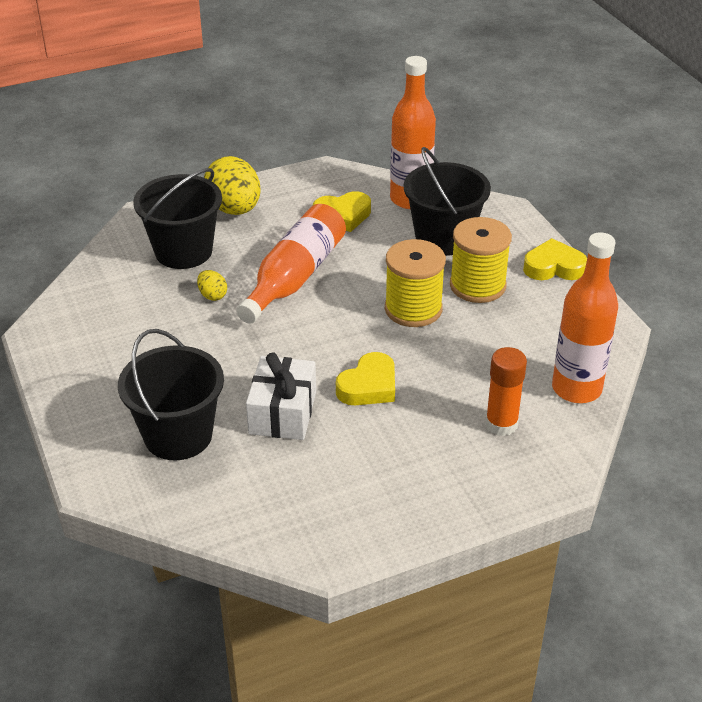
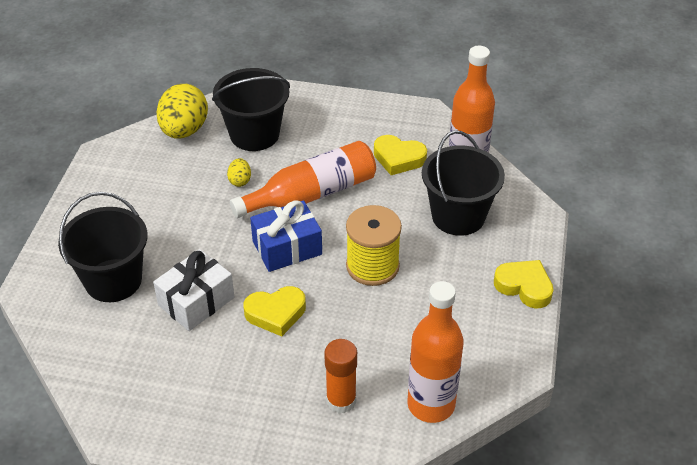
camera: 35 degrees right, 5 degrees up
yellow egg [204,156,260,215] -> yellow egg moved to [156,84,208,139]
yellow spool [450,217,512,303] -> none
none -> blue gift [250,200,322,272]

